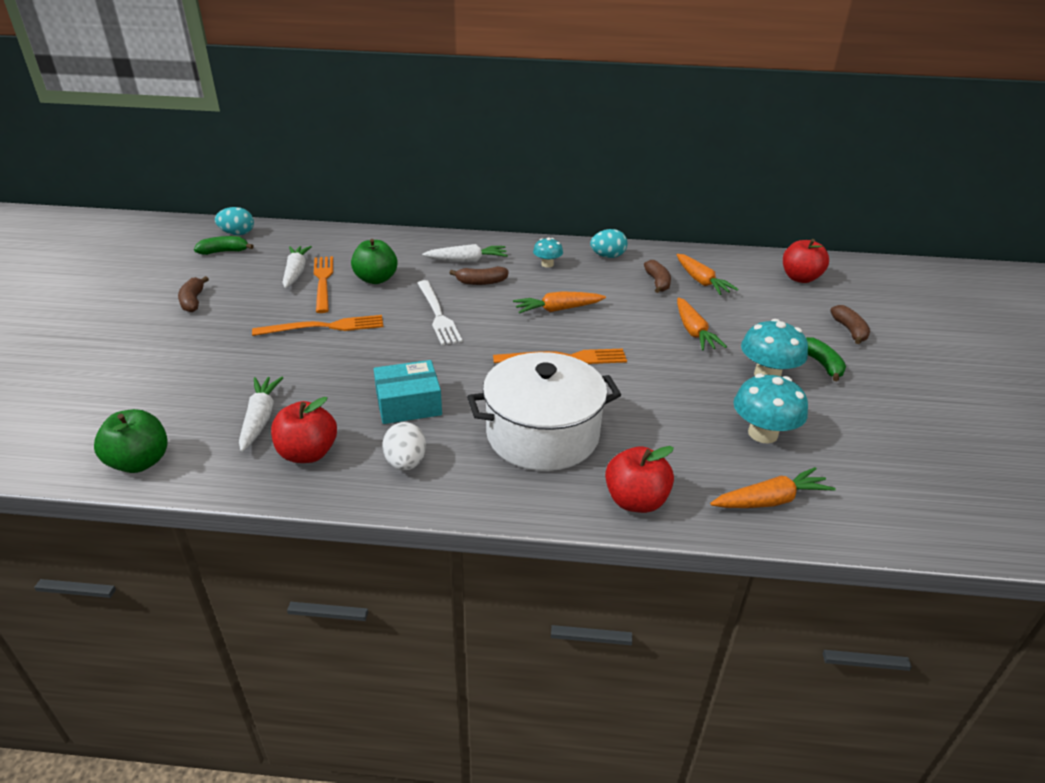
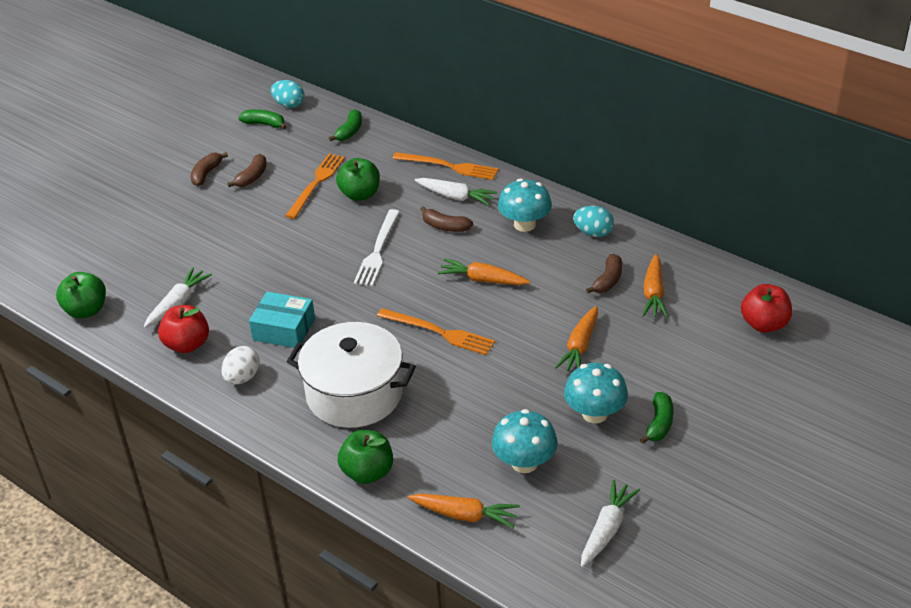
camera: 35 degrees right, 5 degrees up
orange fork [252,315,383,336] -> orange fork moved to [393,152,499,180]
white carrot [283,246,312,288] -> white carrot moved to [581,480,640,567]
turquoise mushroom [533,237,563,268] -> turquoise mushroom [498,179,552,232], size x1.70
red apple [605,446,674,513] -> green apple [338,430,393,484]
brown banana [830,305,870,344] -> brown banana moved to [227,154,267,187]
none -> green banana [329,109,362,141]

